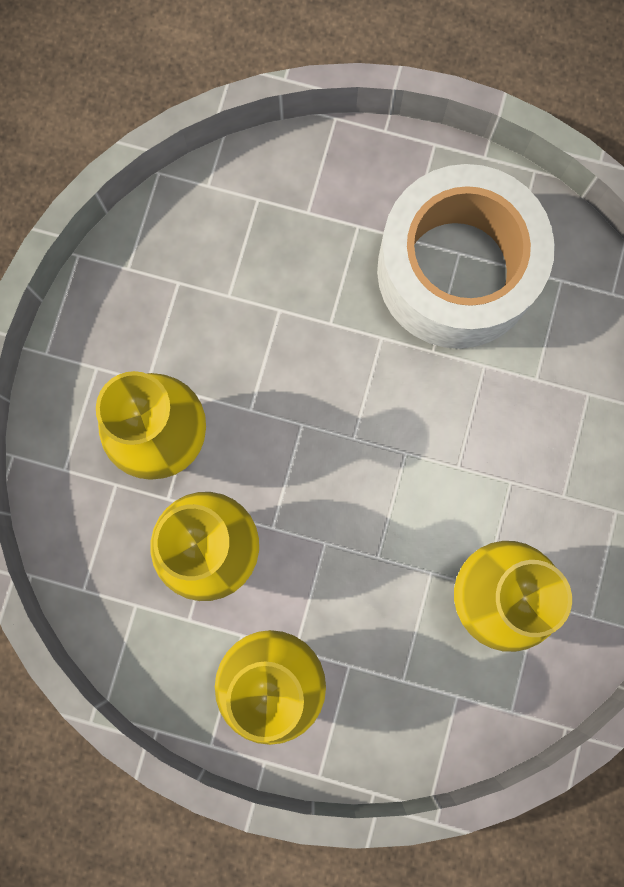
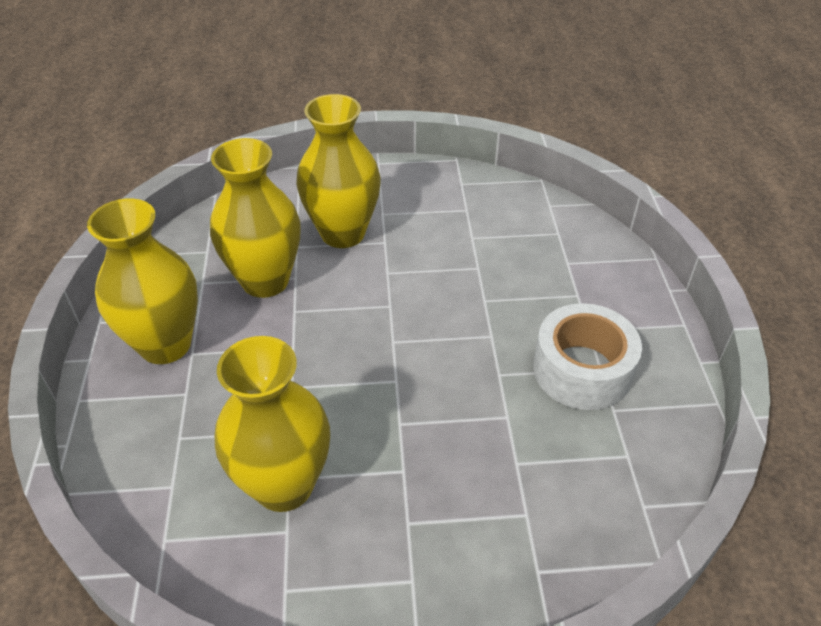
camera: 70 degrees right, 35 degrees down
white tape [377,164,555,349] -> white tape [533,303,642,410], size x0.63

